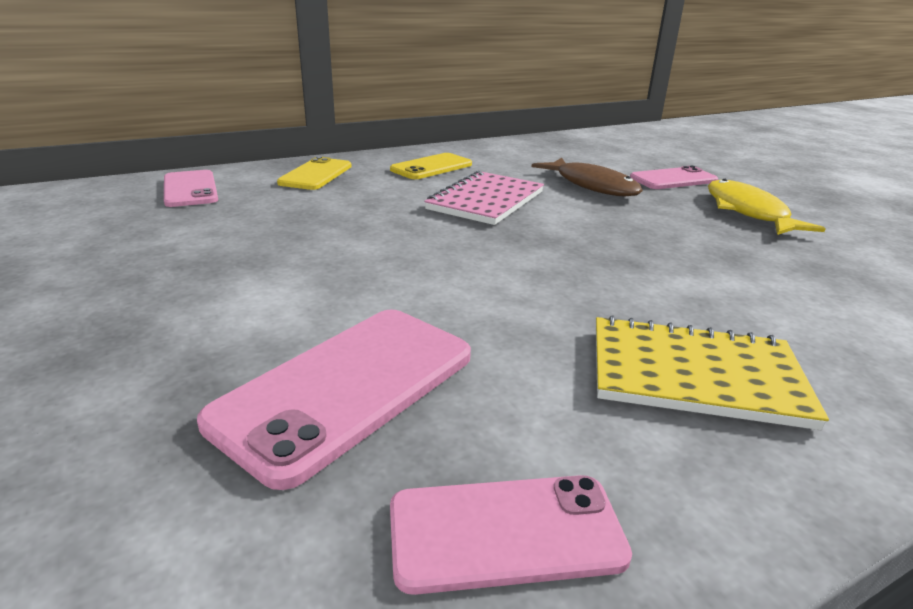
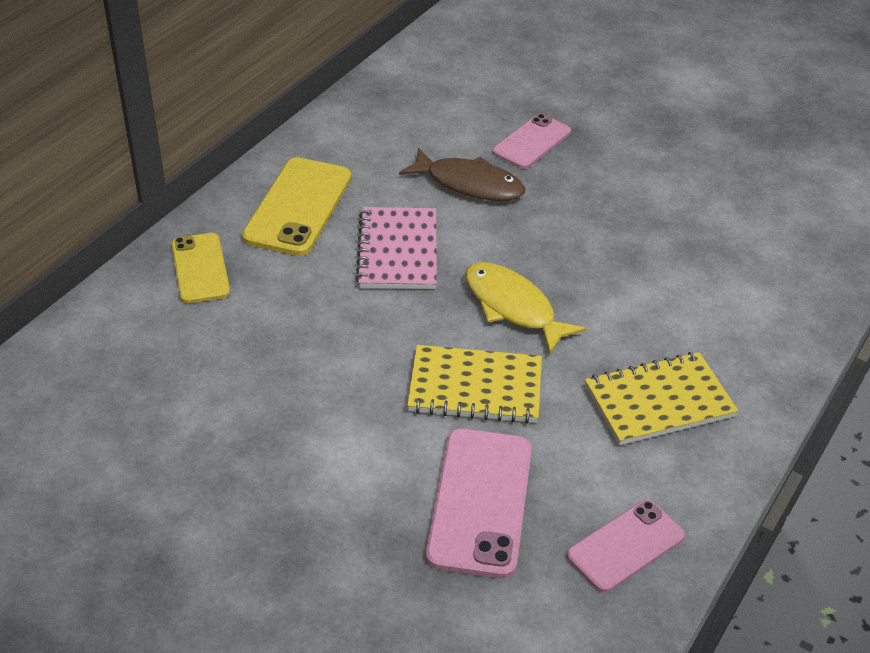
camera: 30 degrees left, 15 degrees up
pink phone [164,170,218,207] -> none
yellow phone [390,153,472,179] -> yellow phone [242,157,351,256], size x1.53
yellow fish [708,179,825,235] -> yellow fish moved to [466,262,586,355]
none -> yellow notebook [407,345,542,424]

